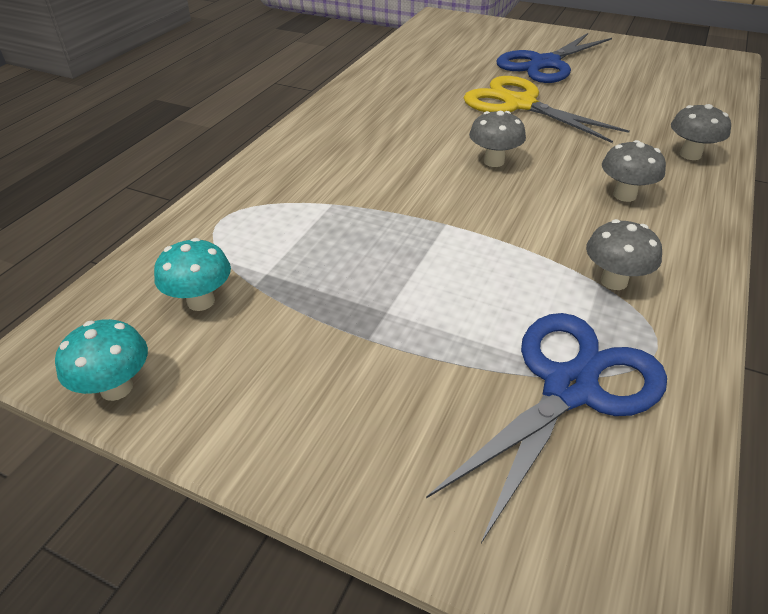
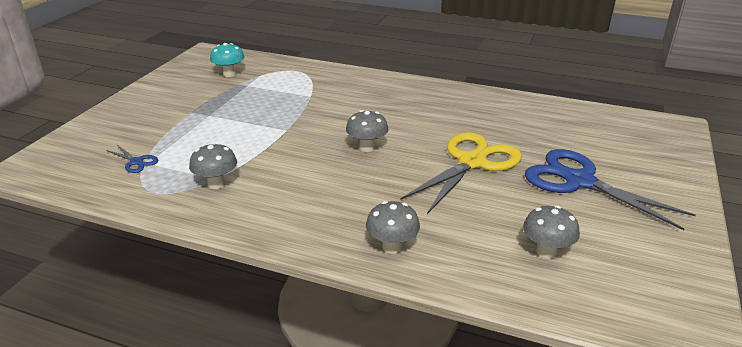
camera: 85 degrees right, 10 degrees down
turquoise mushroom [55,319,148,401] -> none
blue scissors [426,313,667,543] -> blue scissors [106,145,158,173], size x0.43
grey mushroom [602,140,666,202] -> grey mushroom moved to [523,205,580,259]

